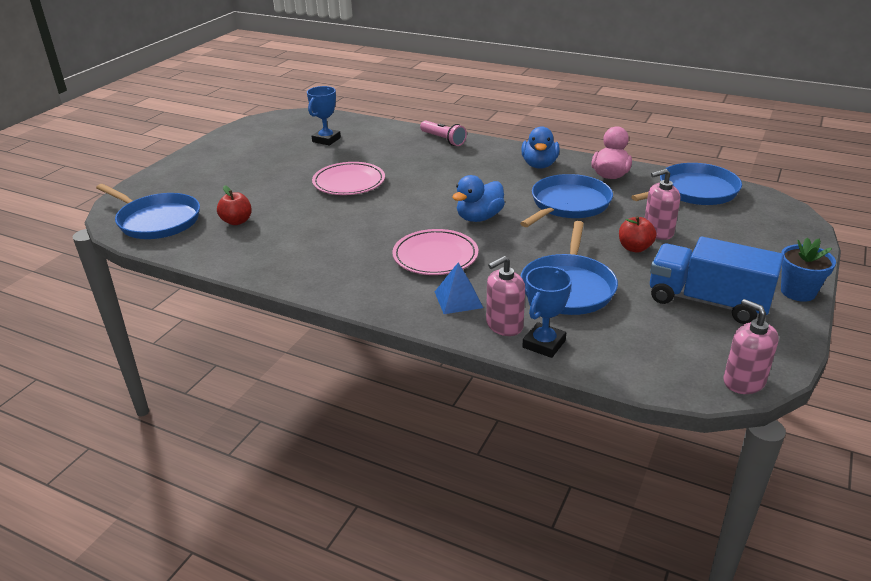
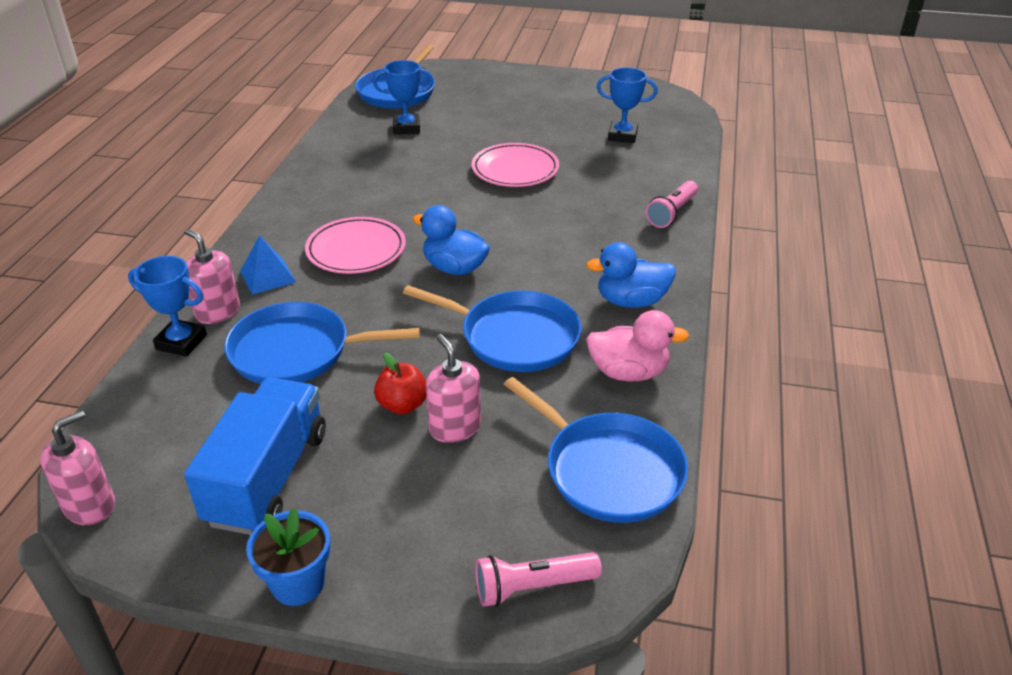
camera: 75 degrees right, 5 degrees up
red apple [217,185,252,225] -> blue trophy [373,60,433,134]
none -> pink flashlight [475,552,602,607]

